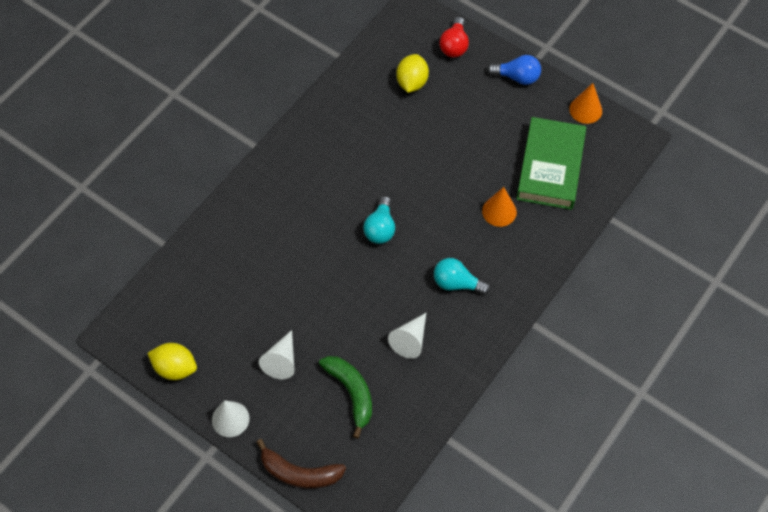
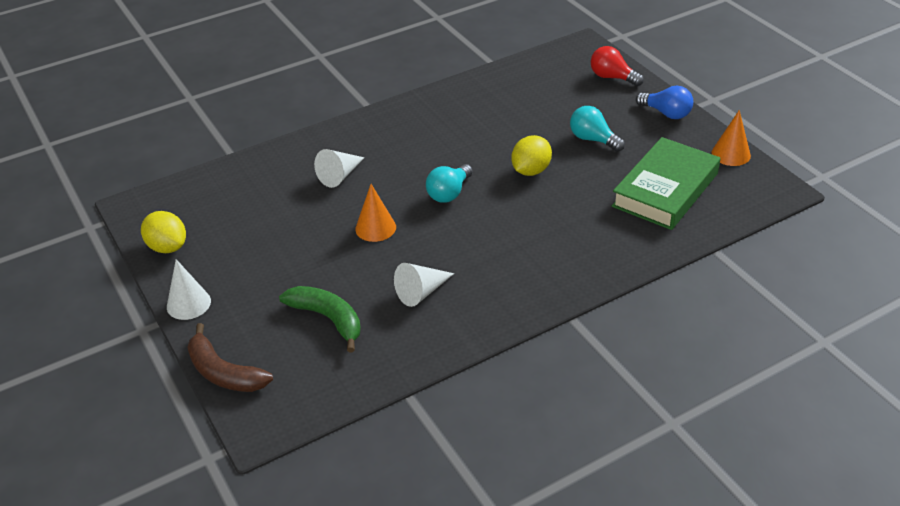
camera: 25 degrees right, 20 degrees down
white cone [259,330,295,379] -> white cone moved to [314,149,364,188]
green banana [319,356,372,439] -> green banana turned 45 degrees counterclockwise [279,286,361,353]
yellow lemon [396,54,429,93] -> yellow lemon moved to [511,135,552,176]
turquoise light bulb [434,258,490,295] -> turquoise light bulb moved to [570,106,625,152]
red light bulb [439,17,469,58] -> red light bulb turned 90 degrees clockwise [591,46,644,86]
orange cone [482,187,517,227] -> orange cone moved to [355,184,396,242]

